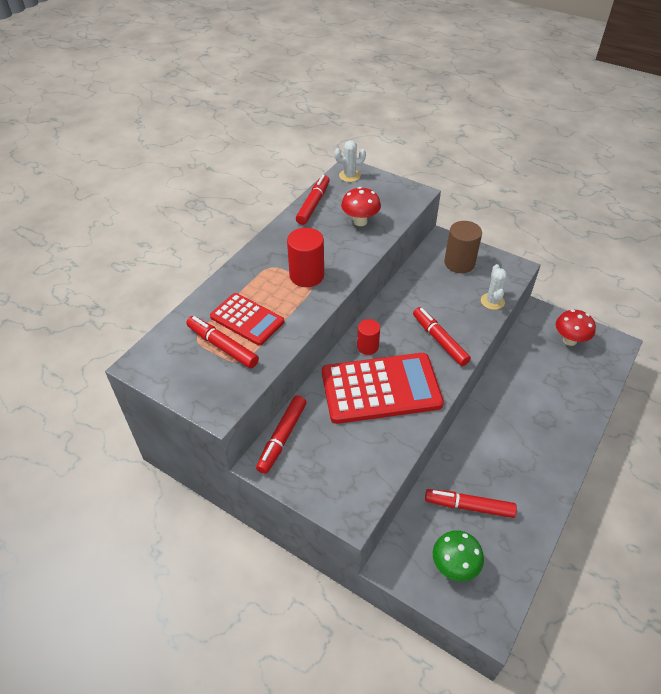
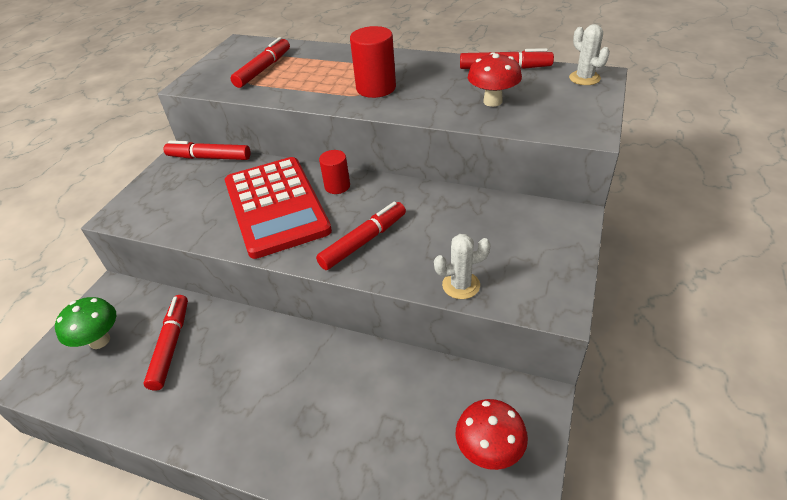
camera: 80 degrees right, 5 degrees down
red calculator [210,293,284,346] -> none
brown cylinder [444,221,482,273] -> none

